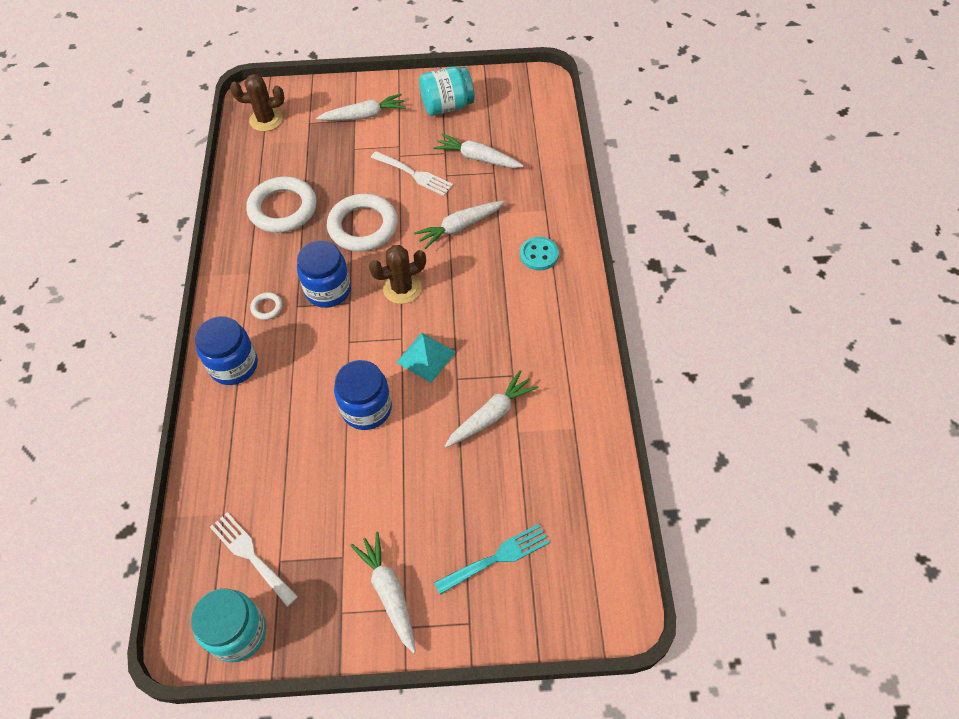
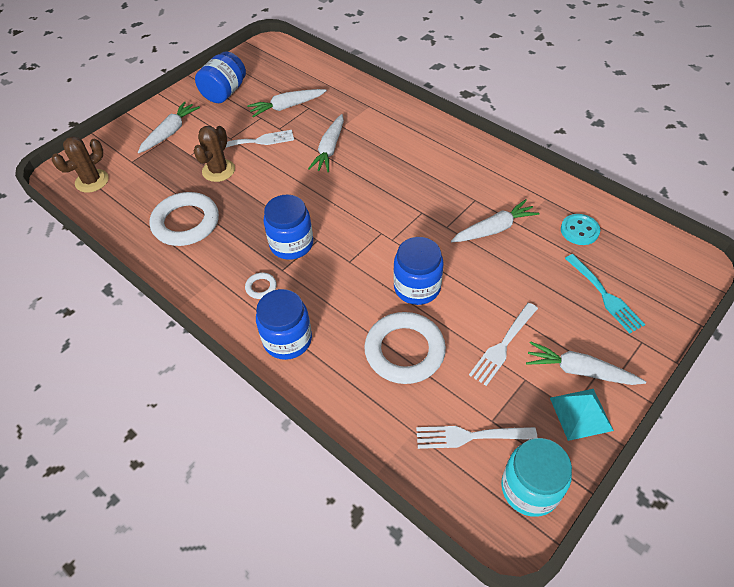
camera: 45 degrees left, 5 degrees down
white ring [327,194,398,252] -> white ring moved to [364,312,446,384]
brown cactus [369,245,426,304] -> brown cactus moved to [194,126,235,182]
turquoise pyramid [396,332,456,383] -> turquoise pyramid moved to [550,389,614,441]
turquoise jar [419,67,474,116] -> blue jar [195,51,246,103]
turquoise fork [434,524,550,595] -> turquoise fork turned 135 degrees clockwise [565,254,645,333]
white carrot [445,370,539,448] -> white carrot turned 60 degrees clockwise [451,199,540,242]
turquoise button [520,237,559,270] -> turquoise button moved to [561,214,600,245]
none -> white fork [469,303,538,386]

